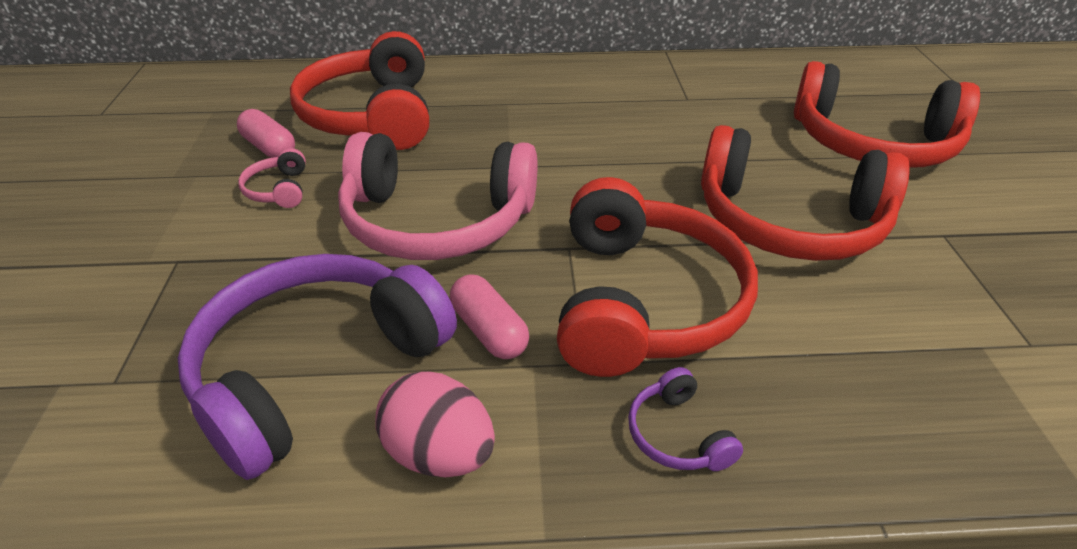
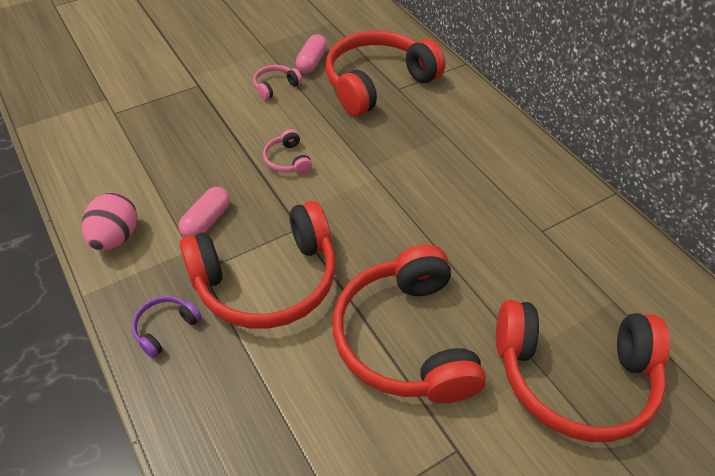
camera: 60 degrees right, 10 degrees up
purple headphones [178,254,457,480] -> none
pink headphones [338,132,537,260] -> pink headphones [263,129,312,174], size x0.41
red headphones [794,61,980,168] -> red headphones turned 75 degrees counterclockwise [496,300,670,442]

